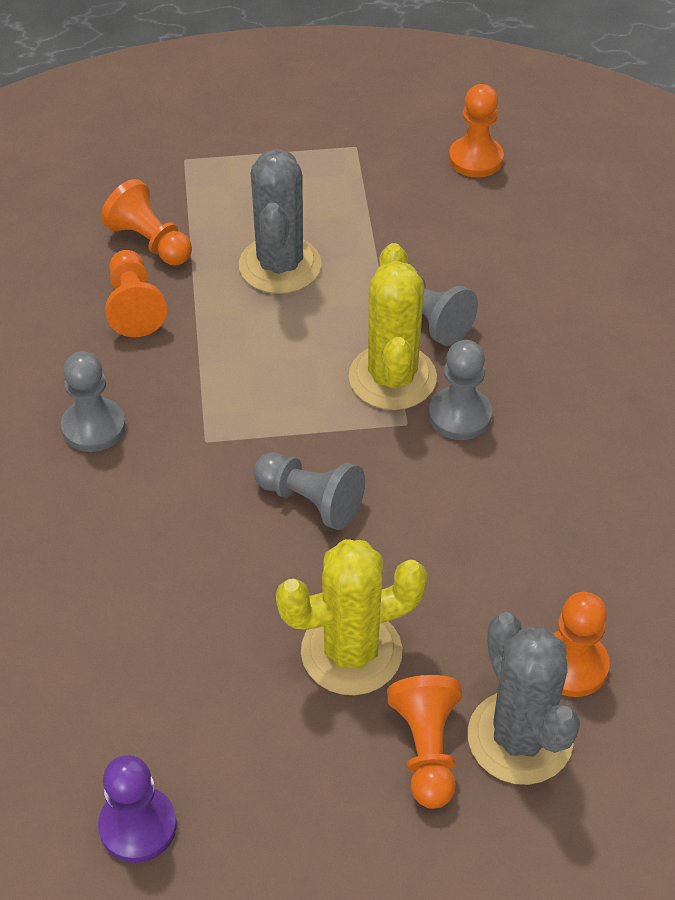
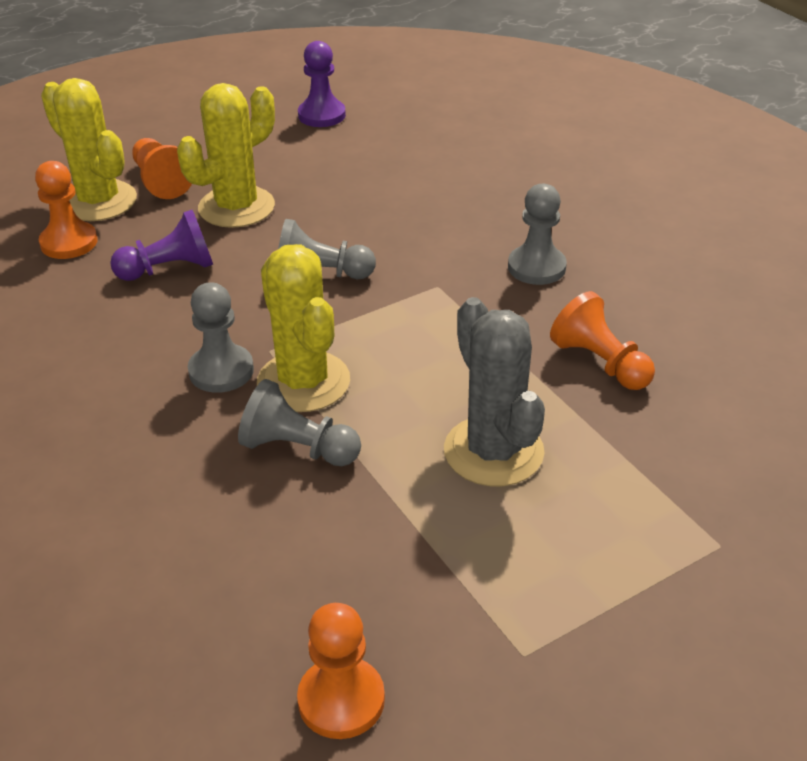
camera: 155 degrees right, 10 degrees down
orange pawn [101,179,192,265] -> none
grey cactus [468,612,580,785] -> yellow cactus [41,78,137,221]
none -> purple pawn [110,210,213,281]

